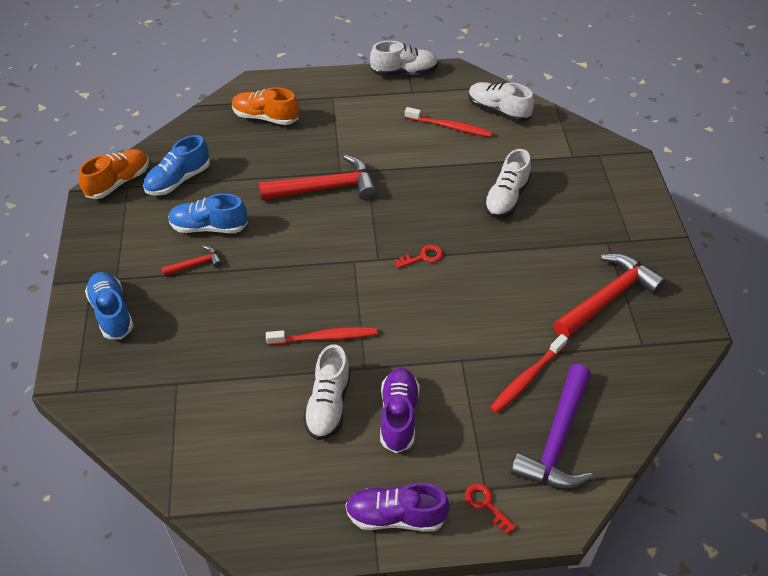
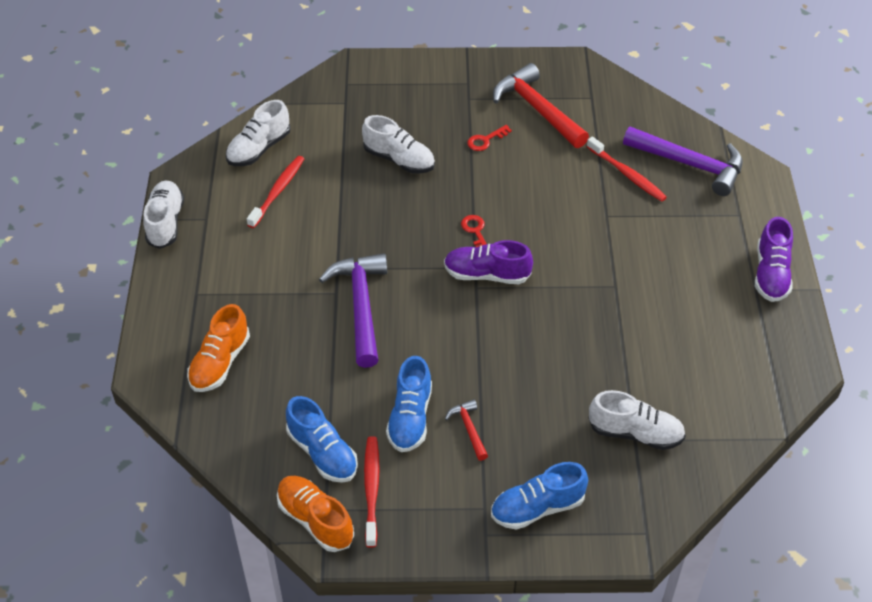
camera: 85 degrees left, 0 degrees up
red hammer [259,154,377,200] -> purple hammer [319,253,387,368]
red toothbrush [266,327,377,345] -> red toothbrush moved to [364,436,380,548]
white shoe [303,344,351,440] -> white shoe moved to [589,390,686,450]
purple shoe [380,368,420,453] -> purple shoe moved to [444,240,533,284]
red key [464,483,517,534] -> red key moved to [467,125,512,151]

